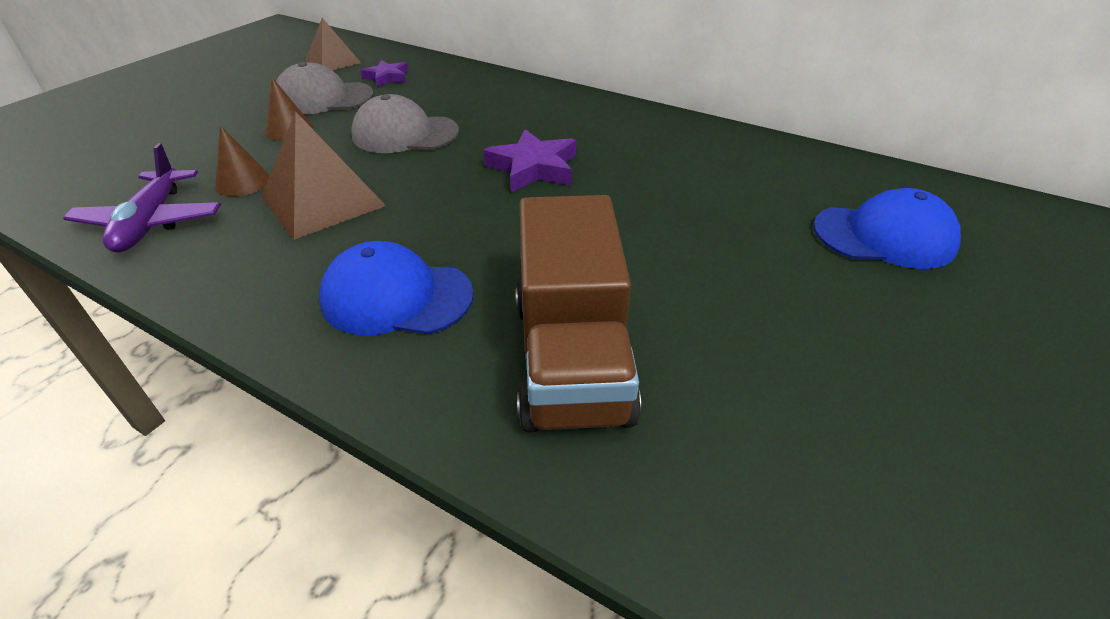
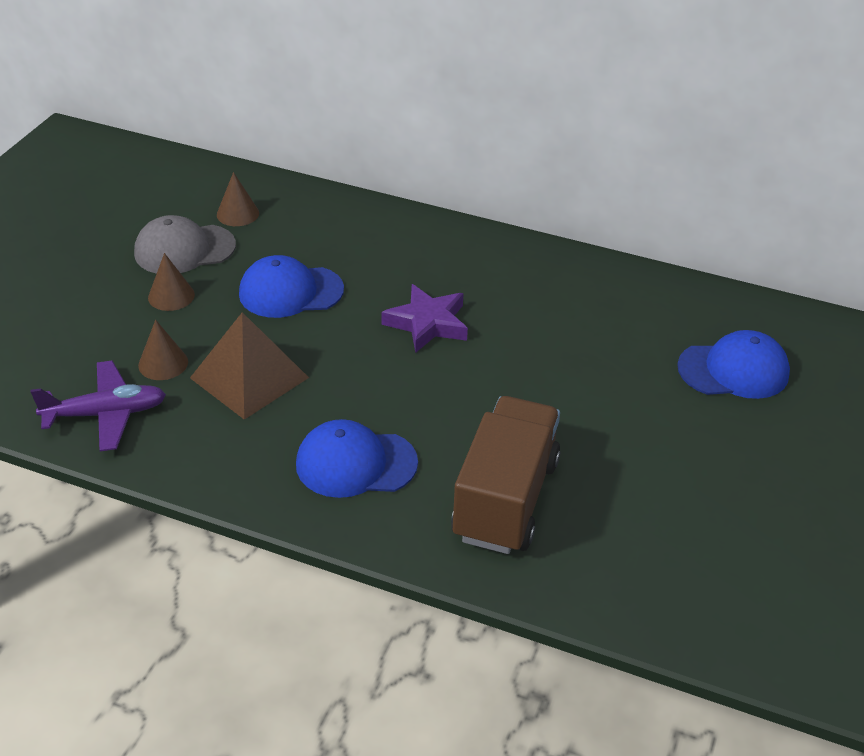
camera: 10 degrees left, 0 degrees up
purple plane [63,143,221,253] -> purple plane turned 90 degrees counterclockwise [31,361,166,451]
brown pyramid [305,18,361,70] -> none
grey cap [351,94,459,153] -> blue cap [239,255,344,318]
purple star [361,60,409,87] -> brown cone [217,172,259,226]
brown truck [515,195,641,432] -> brown truck turned 150 degrees counterclockwise [451,396,561,554]

